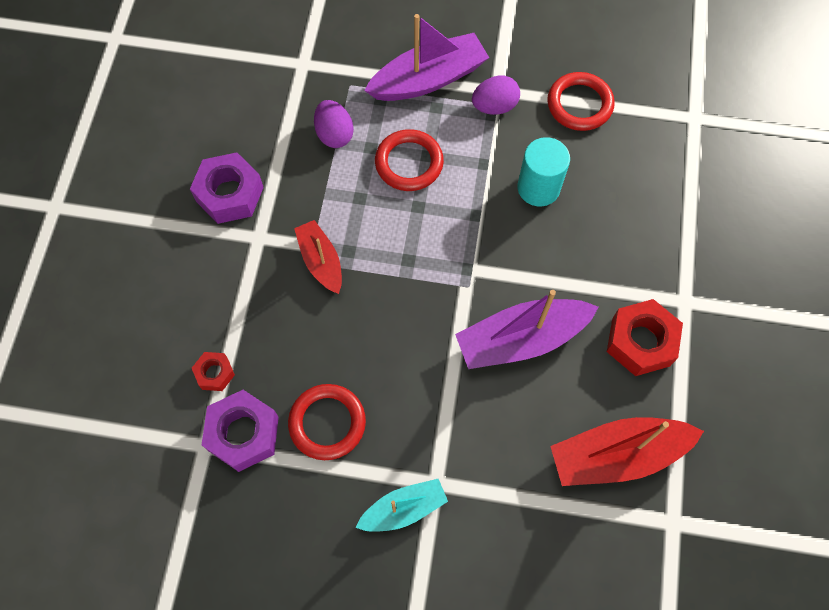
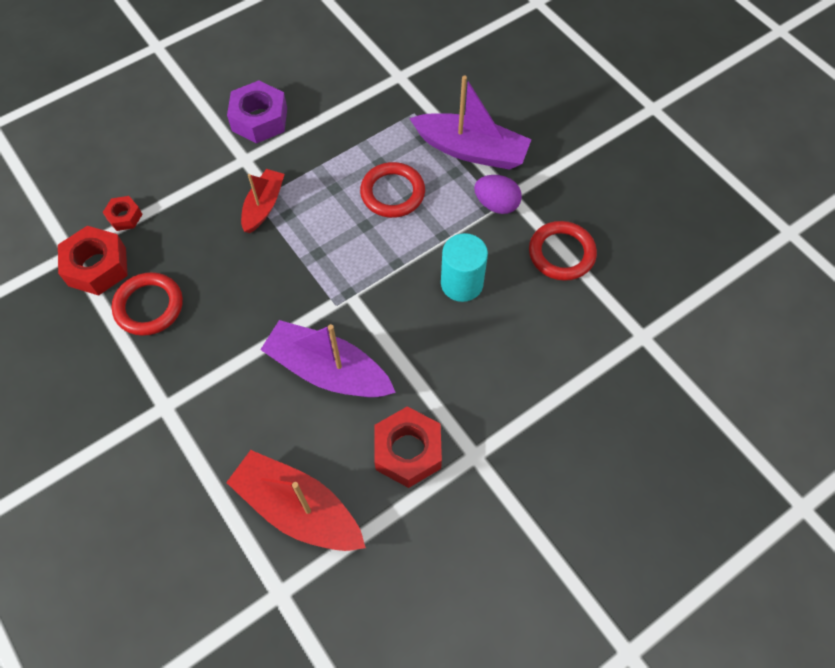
camera: 45 degrees right, 5 degrees down
purple nut [202,390,279,472] -> red nut [58,226,128,296]
purple egg [314,100,354,148] -> none
turquoise boat [355,479,448,532] -> none

